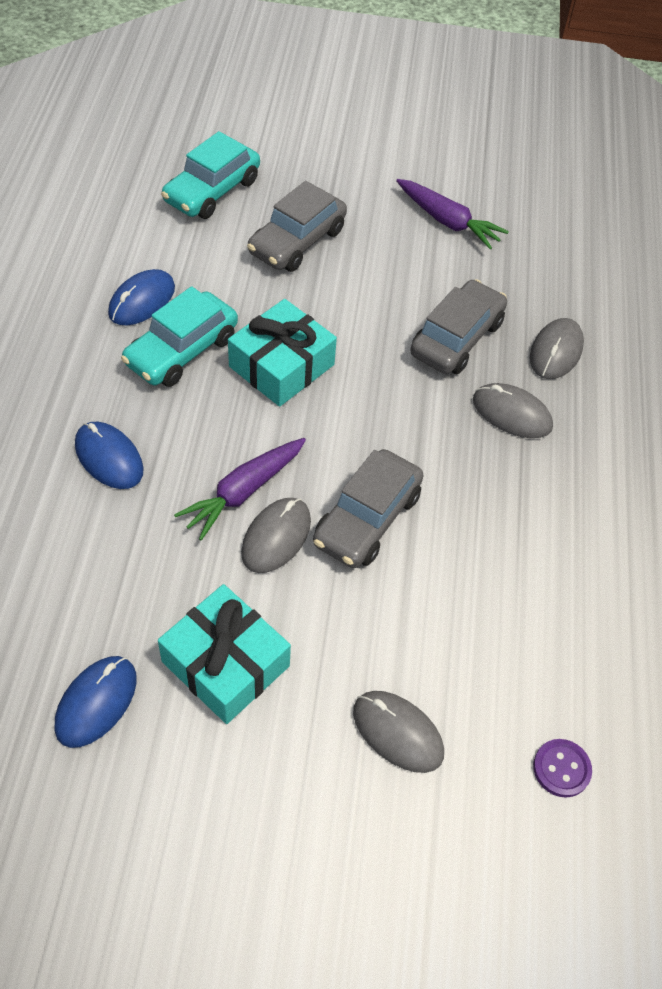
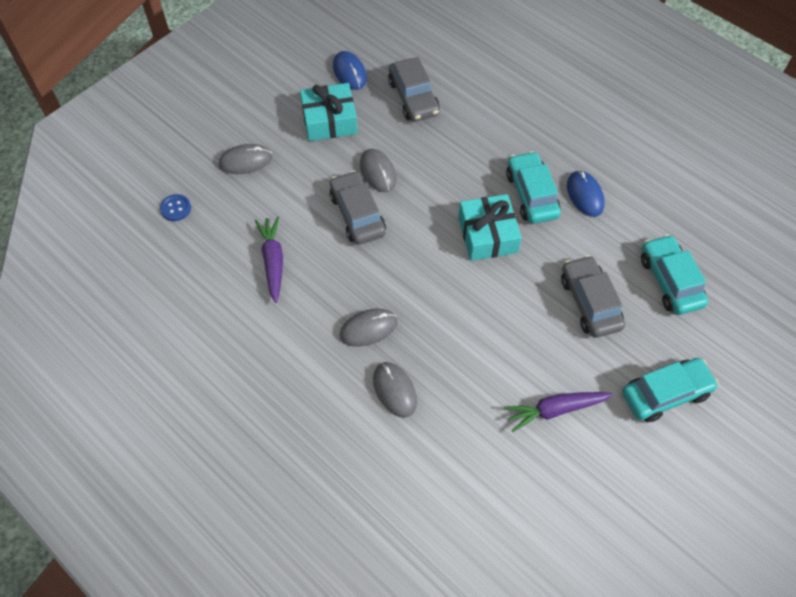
camera: 130 degrees right, 5 degrees up
blue mouse [75,422,144,489] -> none
purple carrot [174,438,306,540] -> purple carrot moved to [255,216,283,303]
grey car [410,279,507,374] -> grey car moved to [388,57,440,122]
purple button [533,739,592,797] -> blue button [160,194,191,221]
none -> turquoise car [622,358,719,422]

